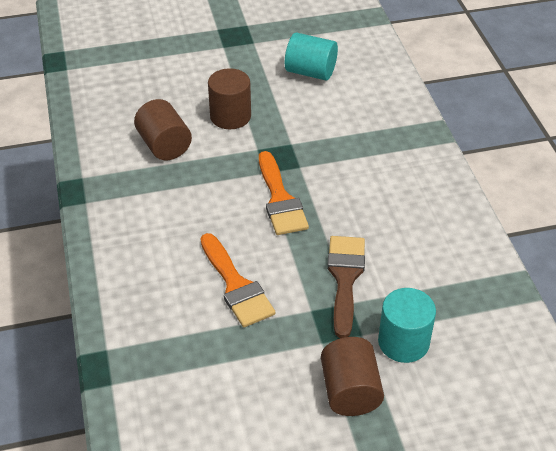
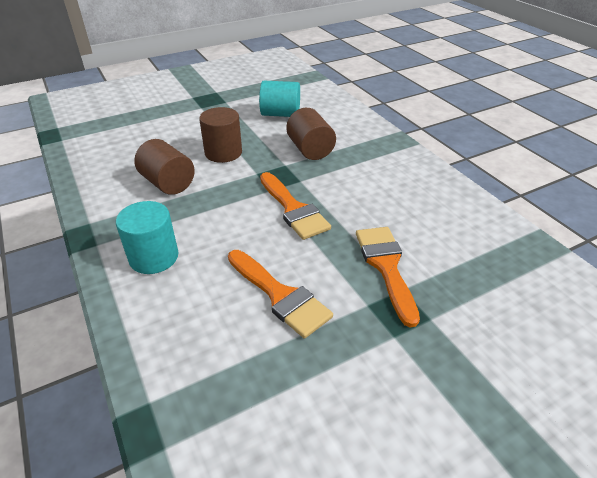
camera: 15 degrees left, 5 degrees down
brown cylinder [321,337,384,416] -> brown cylinder moved to [286,108,336,160]
brown brush [327,236,365,338] -> orange brush [356,227,420,327]
turquoise cylinder [378,288,436,363] -> turquoise cylinder moved to [116,201,178,274]

